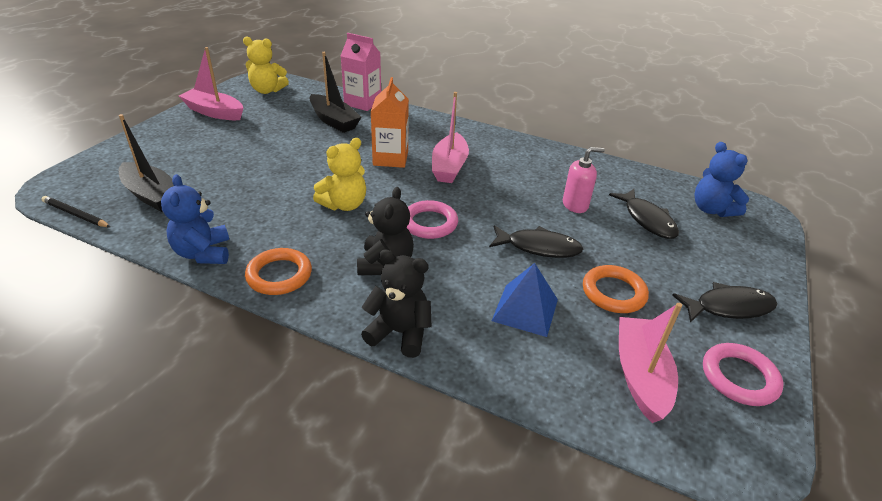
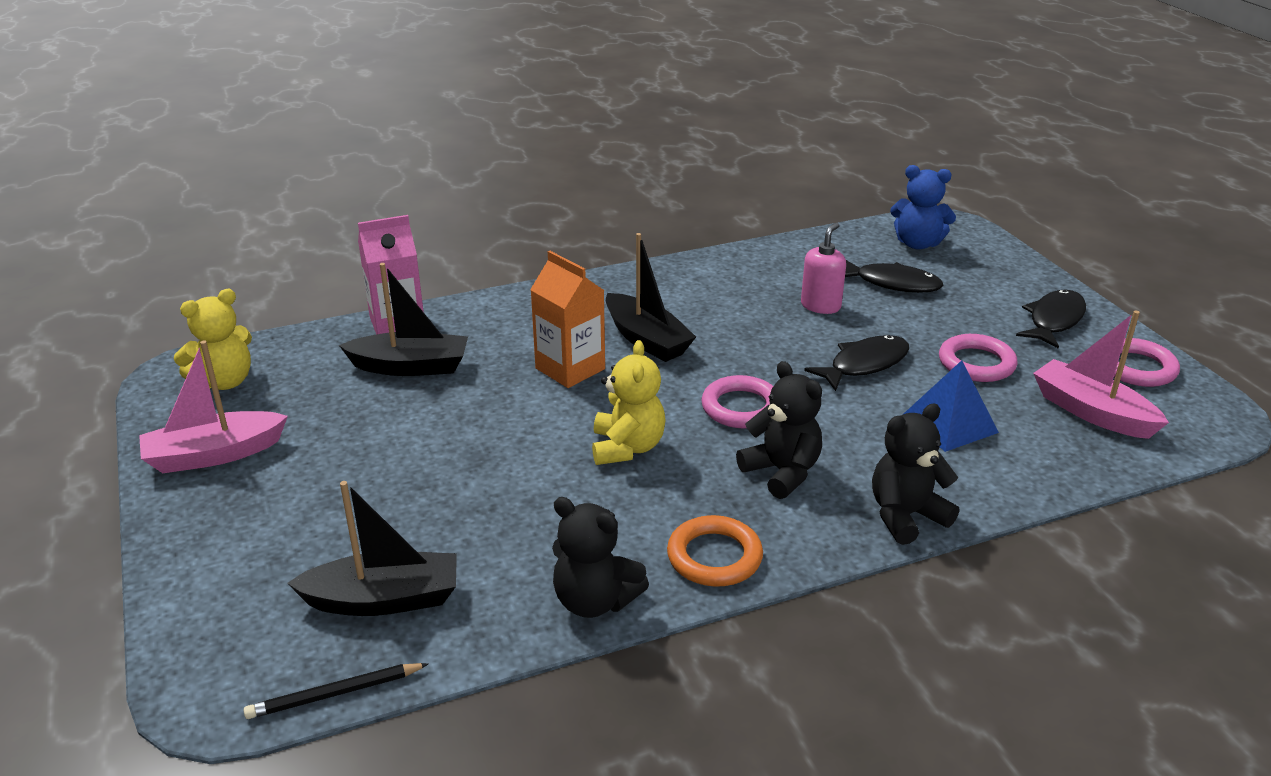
camera: 45 degrees left, 5 degrees down
blue teddy bear [161,174,229,264] -> black teddy bear [552,497,649,618]
pink boat [432,92,469,183] -> black boat [606,233,696,362]
orange ring [583,265,649,313] -> pink ring [939,334,1017,382]

